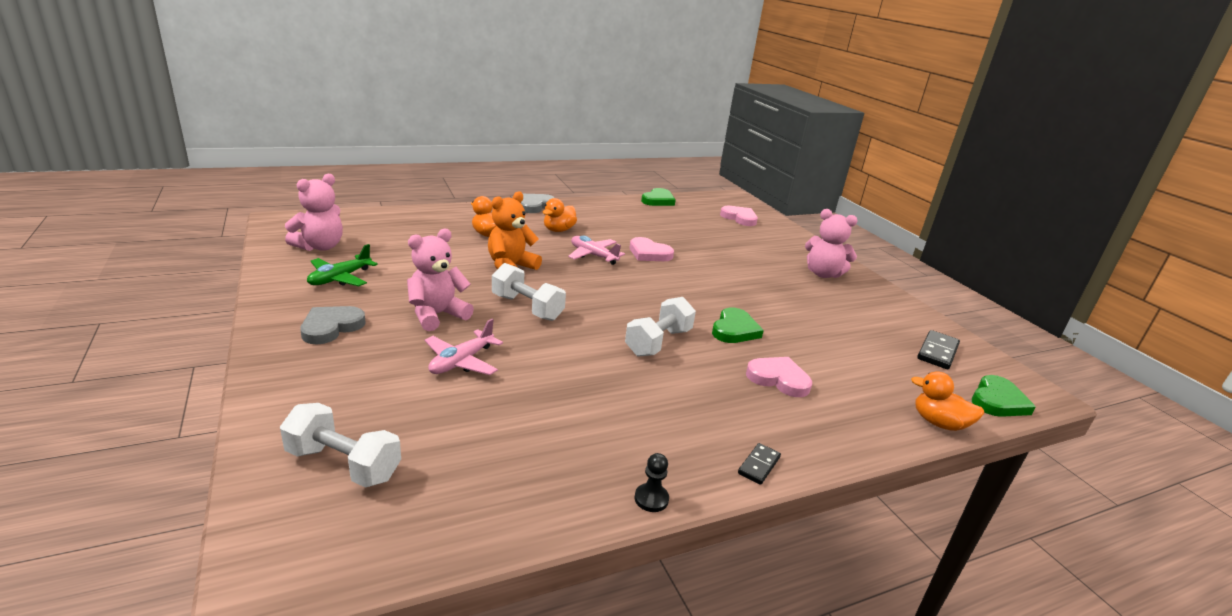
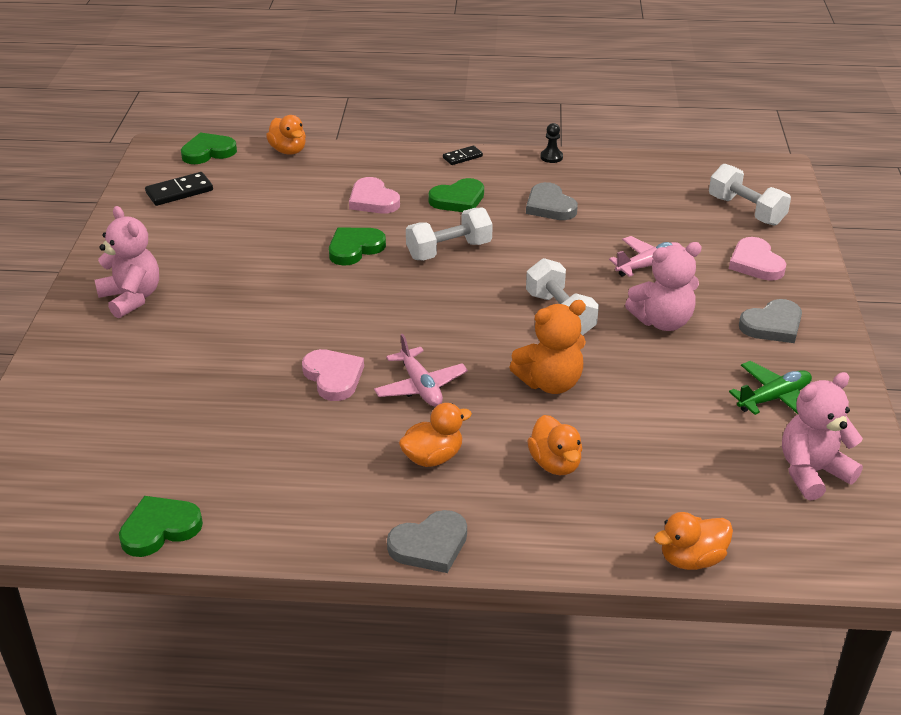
camera: 150 degrees left, 10 degrees up
pink heart [720,206,758,226] -> pink heart moved to [729,237,786,281]
none -> green heart [428,178,484,212]
none -> grey heart [526,182,578,220]
none -> orange duck [654,512,733,570]

